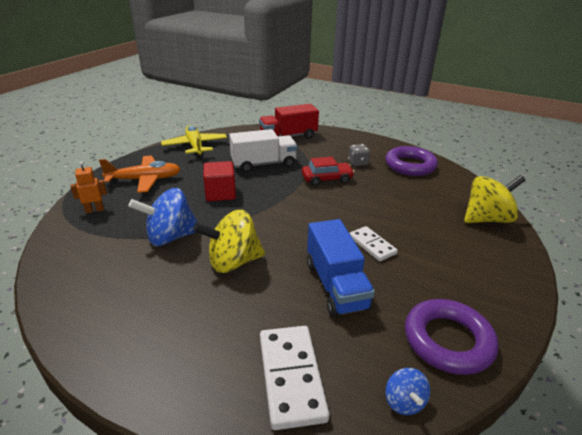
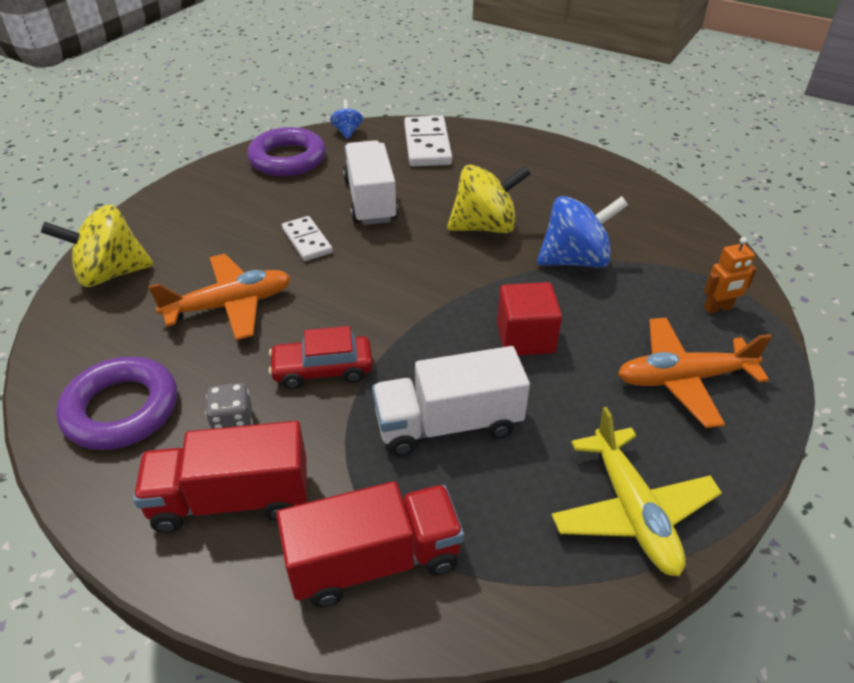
camera: 175 degrees left, 10 degrees up
blue truck [307,219,375,317] -> white truck [343,140,398,225]
none -> red truck [133,421,307,533]
none -> orange plane [148,254,291,340]

